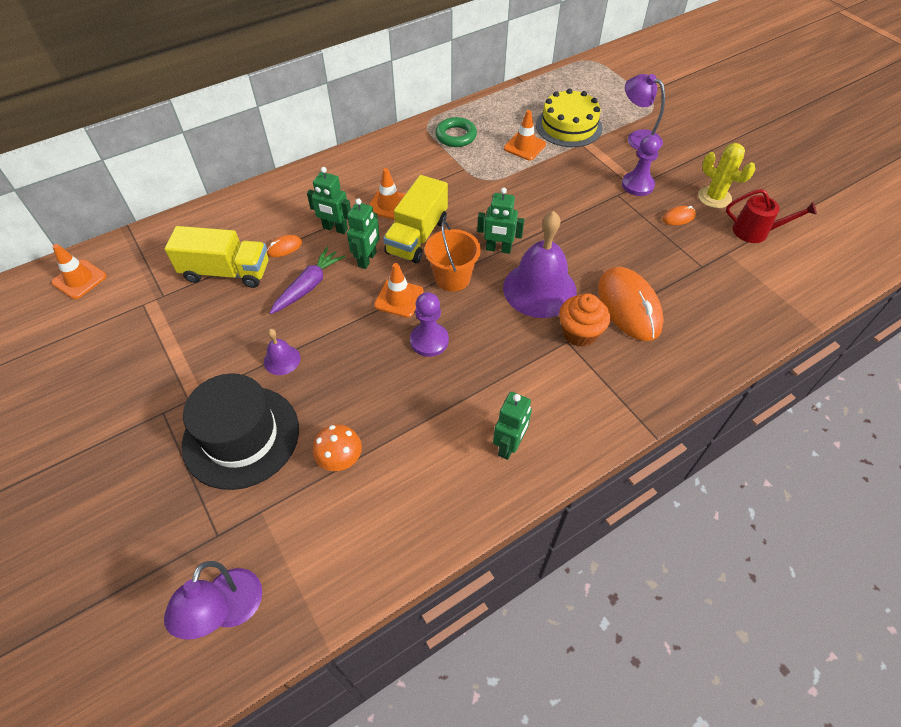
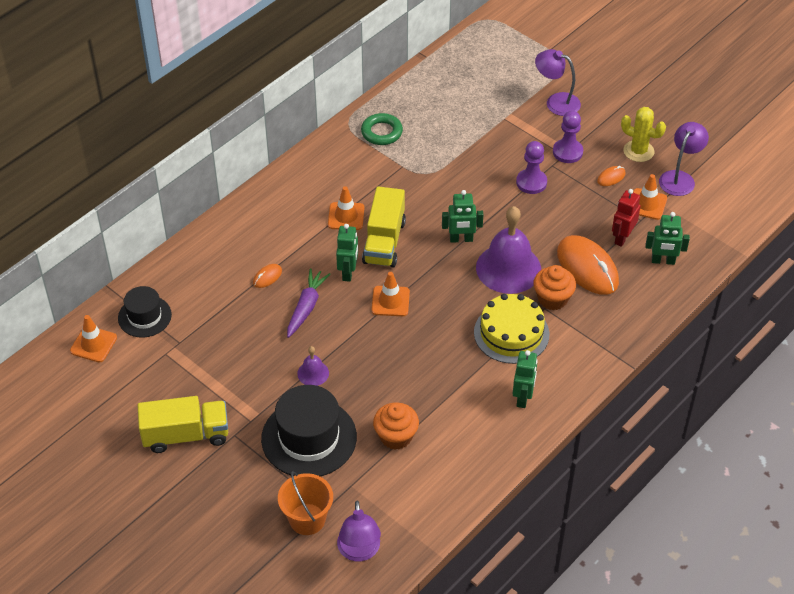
camera: 15 degrees left, 5 degrees down
yellow truck [164,226,269,288] -> yellow truck moved to [137,396,228,453]
green robot [307,167,351,234] -> green robot moved to [645,212,690,265]
orange mushroom [313,424,362,471] -> orange cupcake [373,402,419,450]
purple pawn [410,292,449,357] -> purple pawn moved to [516,141,547,194]
orange bucket [425,220,481,292] -> orange bucket moved to [278,471,333,535]
orange traffic cone [504,110,546,160] -> orange traffic cone moved to [633,174,667,220]
yellow cake [536,89,602,147] -> yellow cake moved to [474,294,549,364]
red watering can [726,189,817,243] -> purple lamp [659,122,709,196]
none -> black hat [118,286,172,338]
none -> red robot [612,189,641,247]

